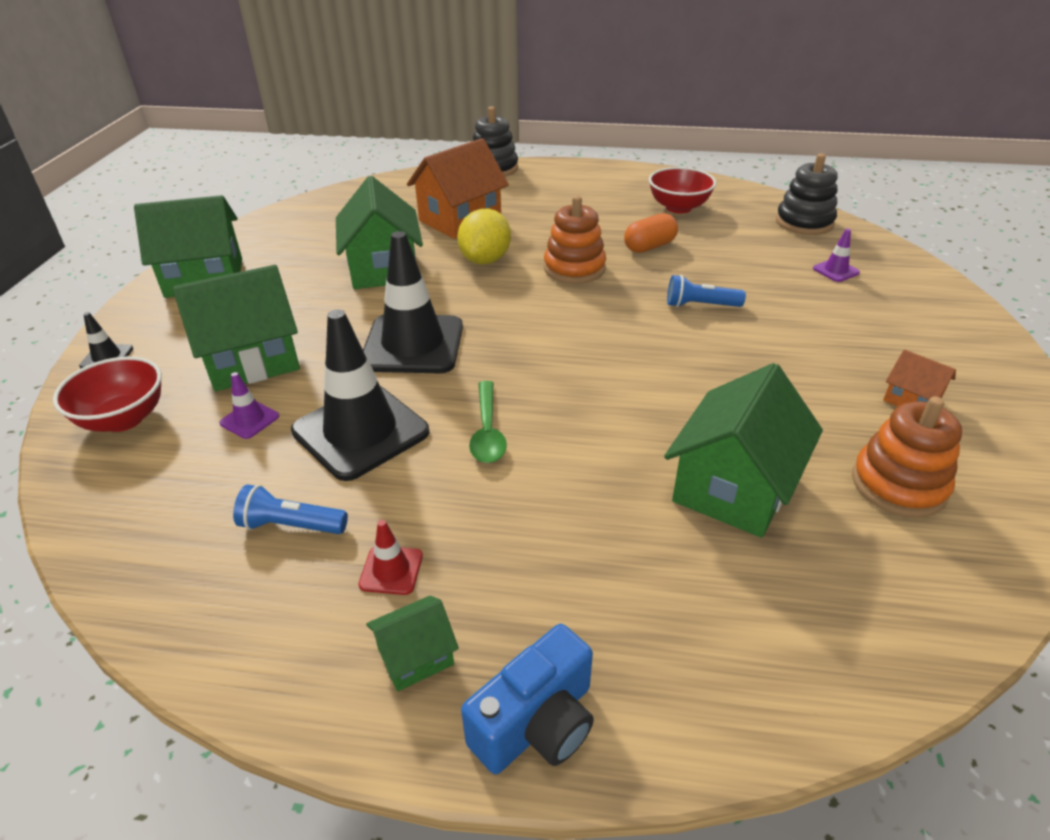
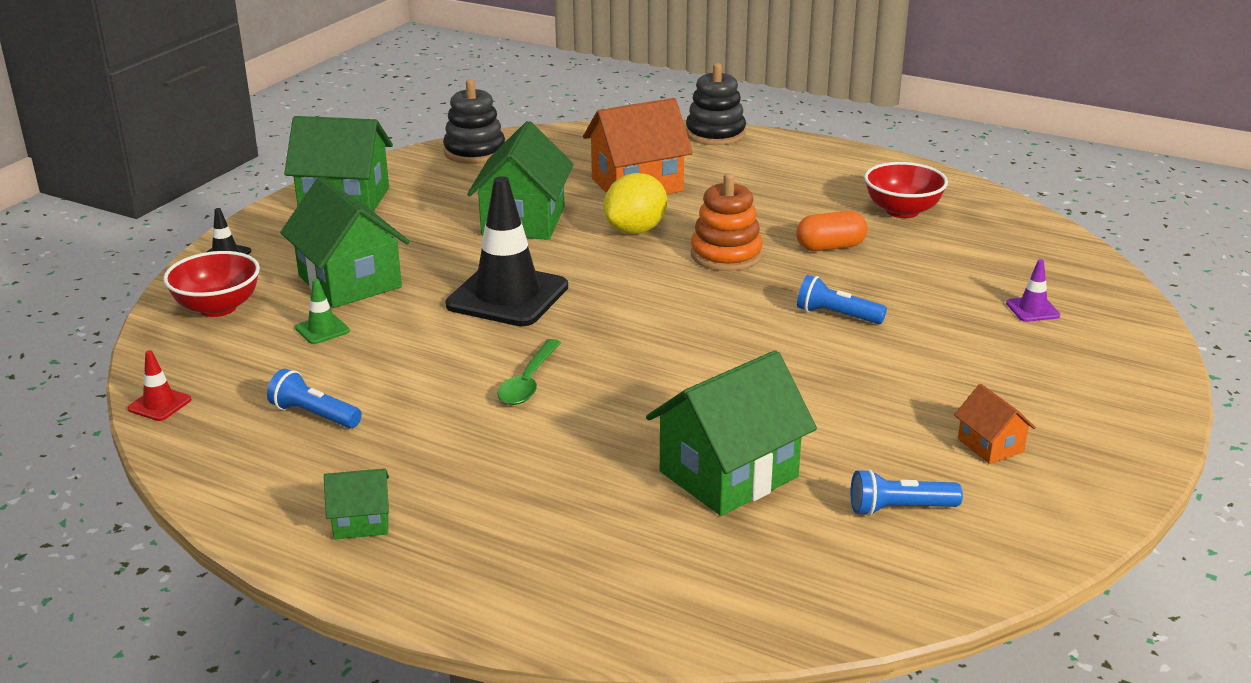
camera: 20 degrees right, 10 degrees down
green house [173,265,300,391] -> green house turned 60 degrees clockwise [280,177,410,308]
purple traffic cone [219,372,279,439] -> green traffic cone [295,279,350,344]
black traffic cone [291,309,429,481] -> none
red traffic cone [359,520,423,595] -> red traffic cone moved to [128,350,192,421]
blue camera [461,624,594,774] -> none
black stacking toy [776,154,838,235] -> black stacking toy moved to [443,79,505,164]
orange stacking toy [852,396,962,518] -> blue flashlight [851,469,963,516]

